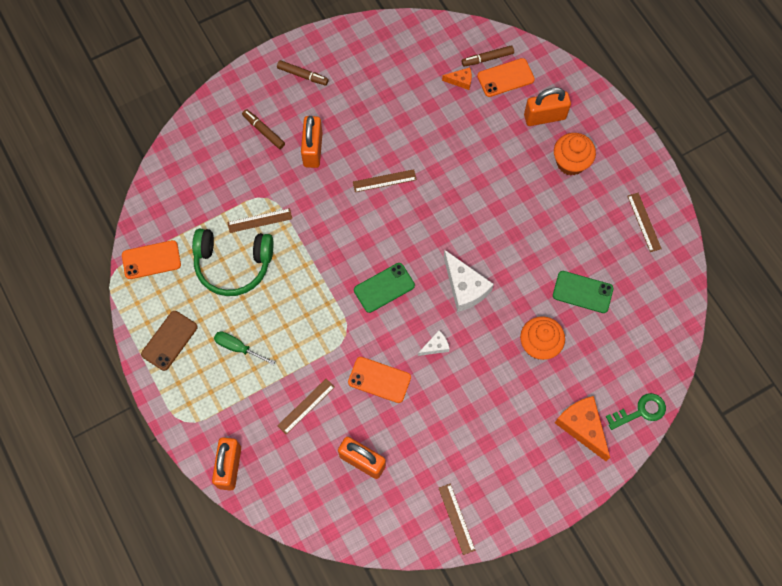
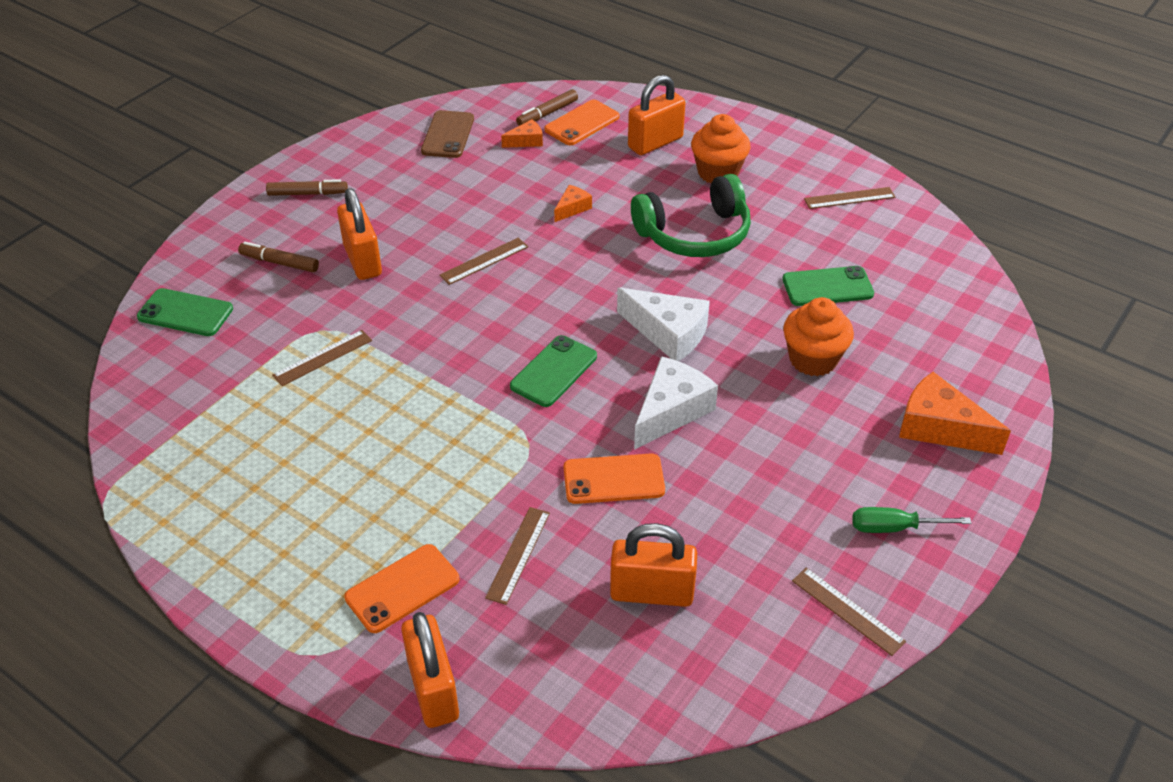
camera: 25 degrees left, 25 degrees down
orange phone [122,240,181,279] -> orange phone moved to [344,544,459,633]
brown phone [141,311,198,371] -> brown phone moved to [421,110,474,158]
green headphones [192,229,273,296] -> green headphones moved to [631,174,751,257]
green screwdriver [214,331,275,365] -> green screwdriver moved to [852,507,972,533]
white cheese [418,331,450,356] -> white cheese [634,356,718,450], size x1.93
green key [606,393,666,430] -> none
brown ruler [627,193,662,252] -> brown ruler turned 60 degrees counterclockwise [804,187,895,209]
none -> green phone [137,288,233,336]
none -> orange cheese [554,185,592,222]

